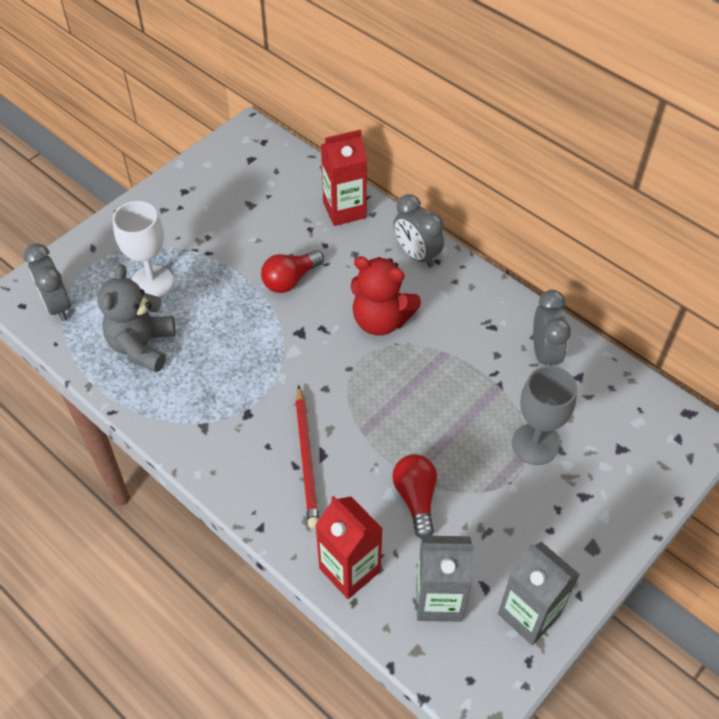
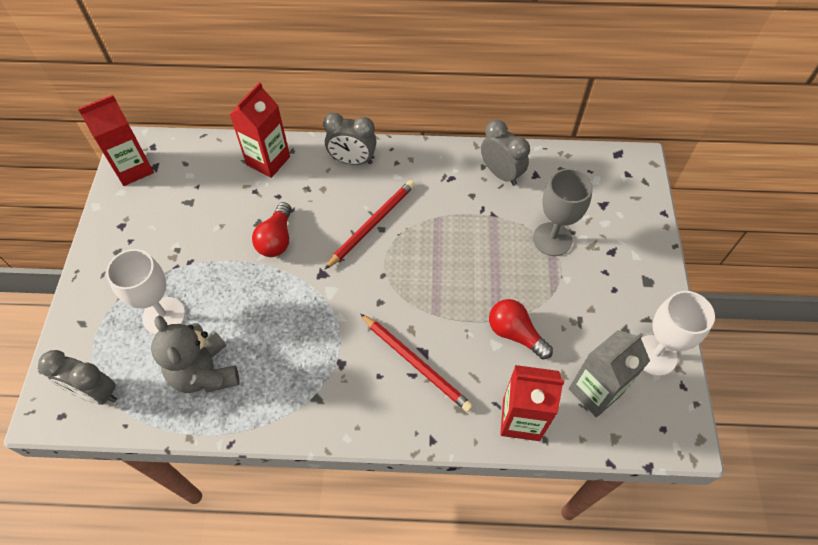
camera: 40 degrees left, 5 degrees up
red teddy bear [351,256,421,336] -> red pencil [324,180,415,270]
grey carton [498,542,580,645] -> white goblet [641,291,715,376]
none -> red carton [78,95,154,186]

